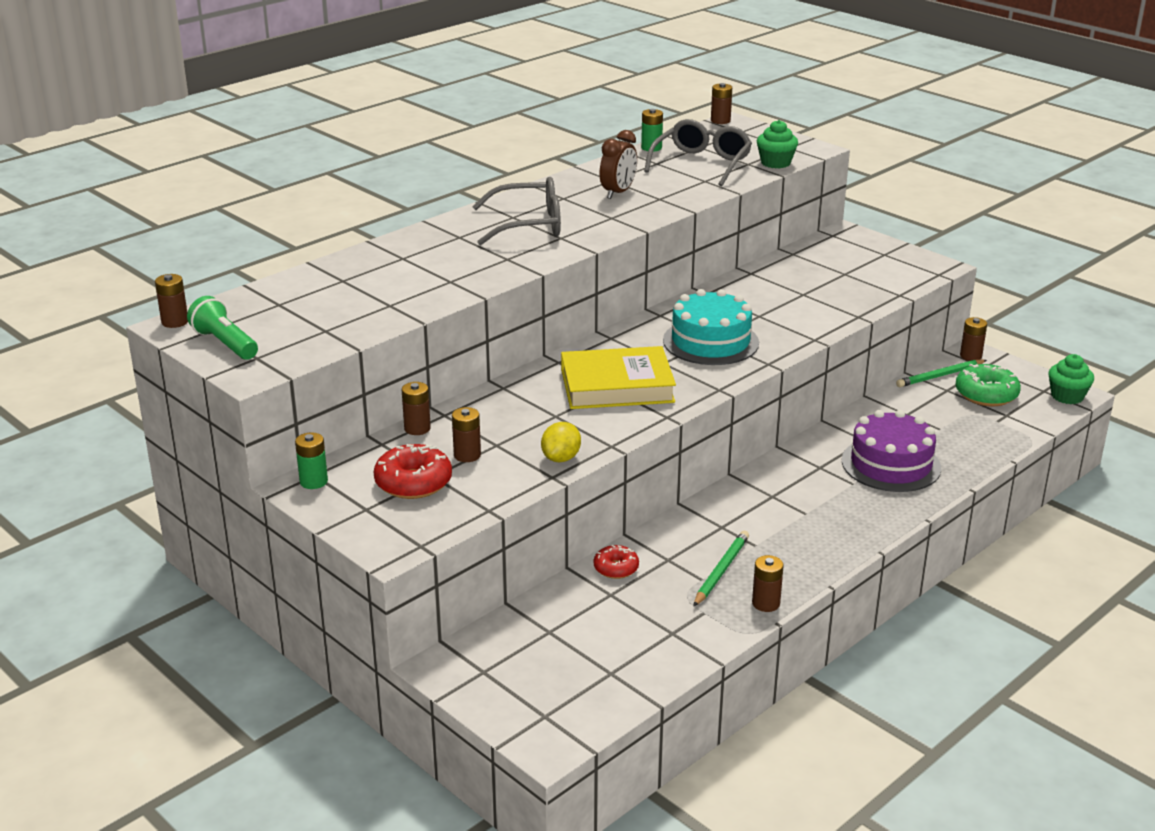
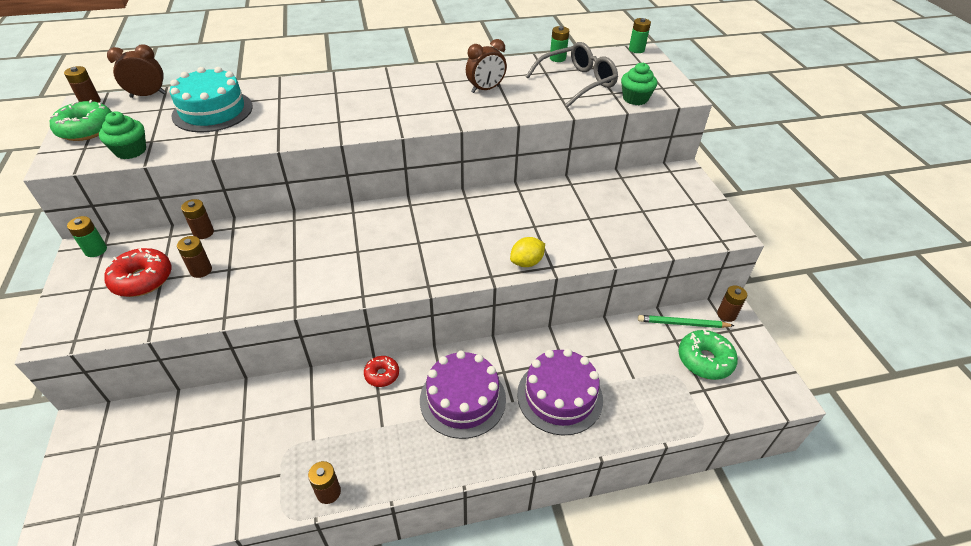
camera: 30 degrees right, 15 degrees up
green flashlight [187,296,258,360] -> green donut [50,100,112,141]
grey glasses [472,177,561,246] -> none
yellow lemon [541,422,581,462] -> yellow lemon moved to [510,237,545,267]
yellow book [561,346,676,409] -> none
red donut [594,545,639,579] -> red donut moved to [364,356,399,387]
turquoise cake [663,289,759,365] -> turquoise cake moved to [170,67,253,132]
green pencil [693,531,749,607] -> none
brown battery [711,83,732,124] -> green battery [629,18,651,53]
green cupcake [1048,354,1094,404] -> green cupcake moved to [99,111,146,159]
none -> brown clock [107,45,166,98]
none -> purple cake [420,351,506,439]

